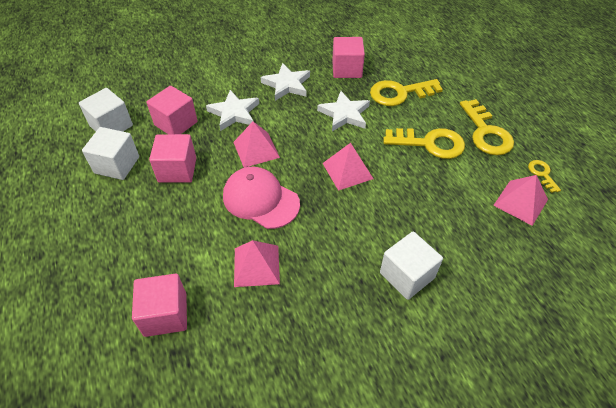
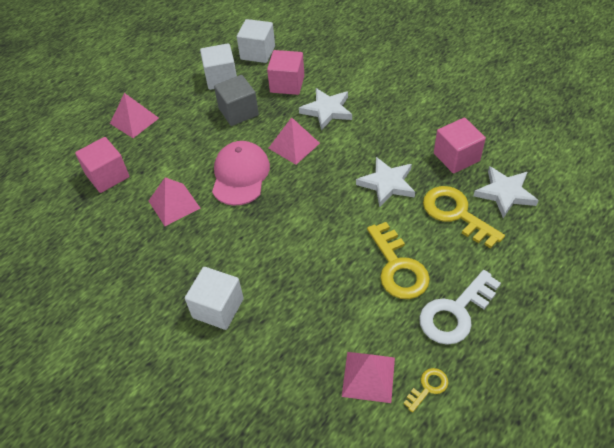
camera: 65 degrees right, 0 degrees up
pink cube [149,134,196,183] -> grey cube [214,75,259,126]
white star [261,63,310,101] -> white star moved to [473,166,539,218]
pink pyramid [323,143,374,191] -> pink pyramid moved to [110,93,159,138]
yellow key [460,99,514,155] -> white key [419,270,501,345]

